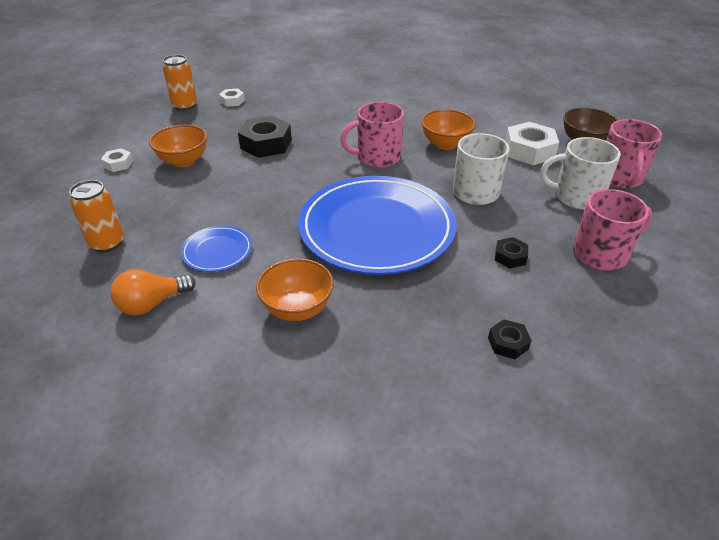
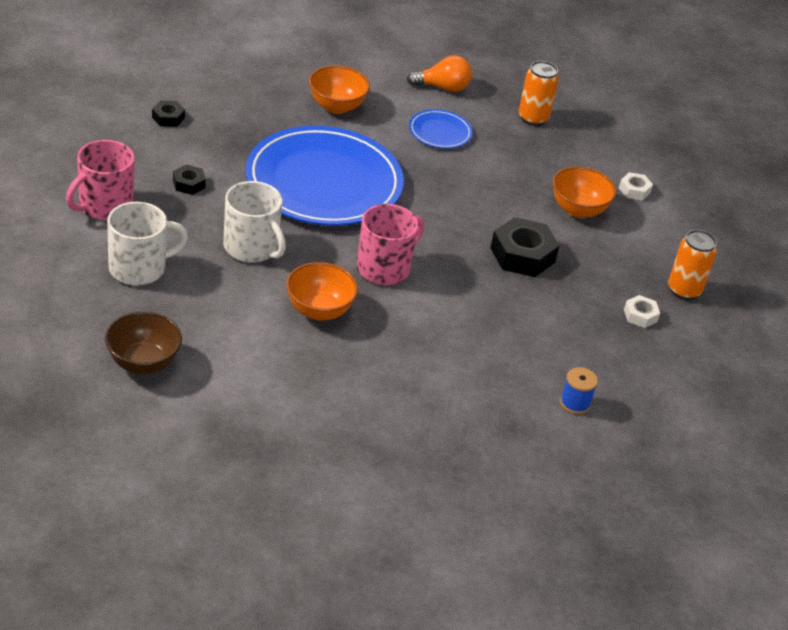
camera: 145 degrees right, 0 degrees up
orange light bulb [110,269,196,315] -> orange light bulb turned 60 degrees clockwise [407,55,472,92]
white nut [505,122,559,165] -> none
pink mug [606,119,663,188] -> none
none -> blue spool [560,367,598,414]

